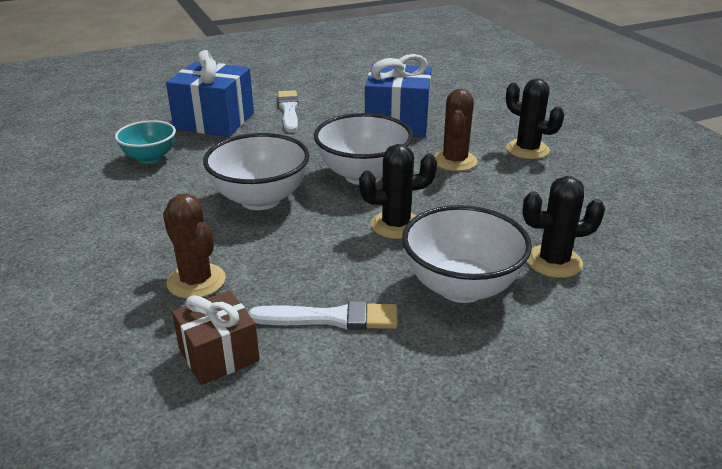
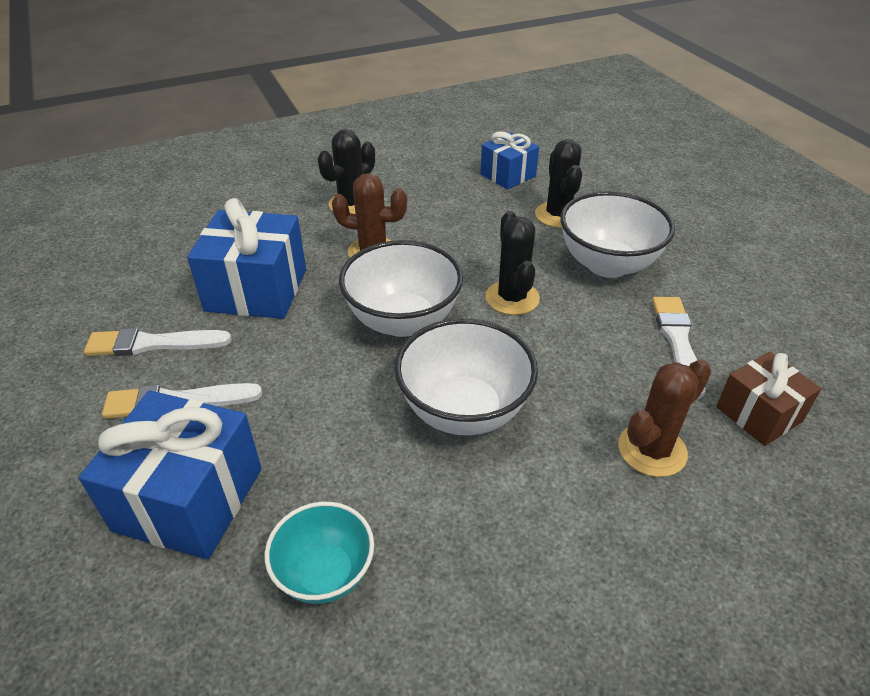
camera: 90 degrees left, 10 degrees up
none -> white brush [84,328,232,356]
none -> blue gift [480,131,539,190]

